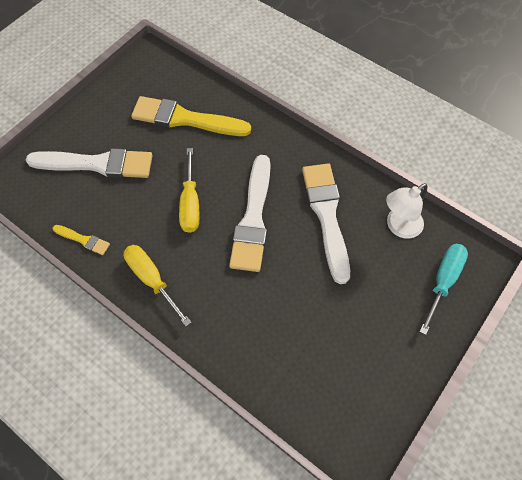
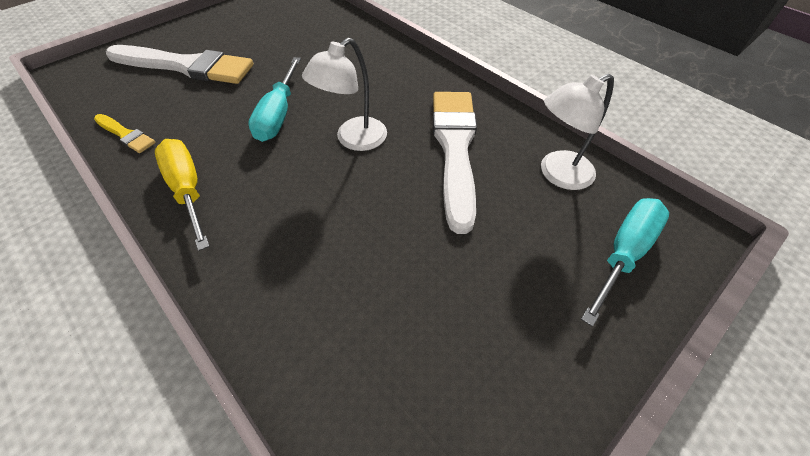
camera: 10 degrees right, 10 degrees down
yellow brush [131,96,251,136] -> none
yellow screwdriver [179,148,199,233] -> turquoise screwdriver [248,57,301,142]
white brush [229,155,270,272] -> white lamp [302,38,387,151]

